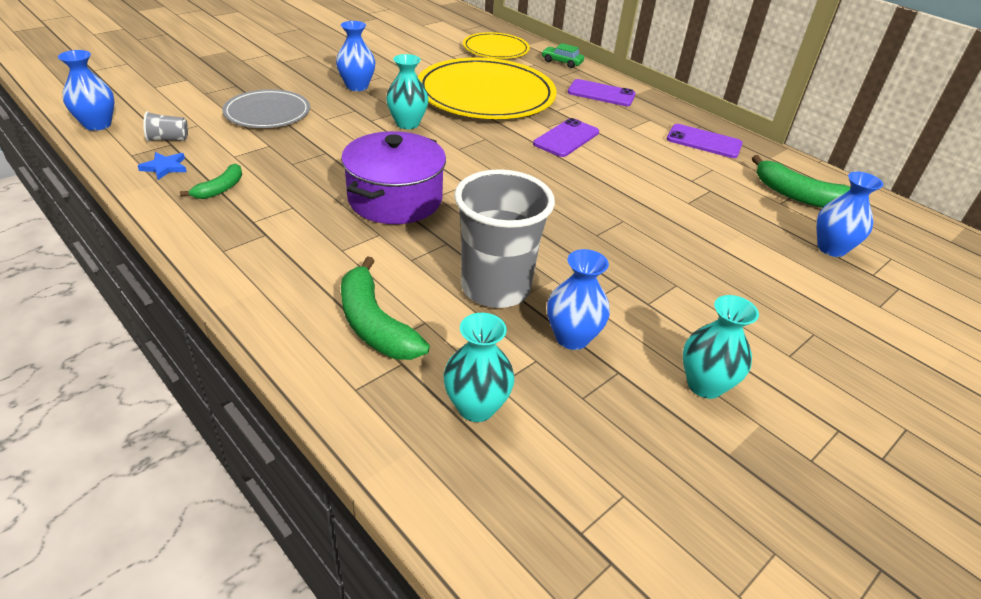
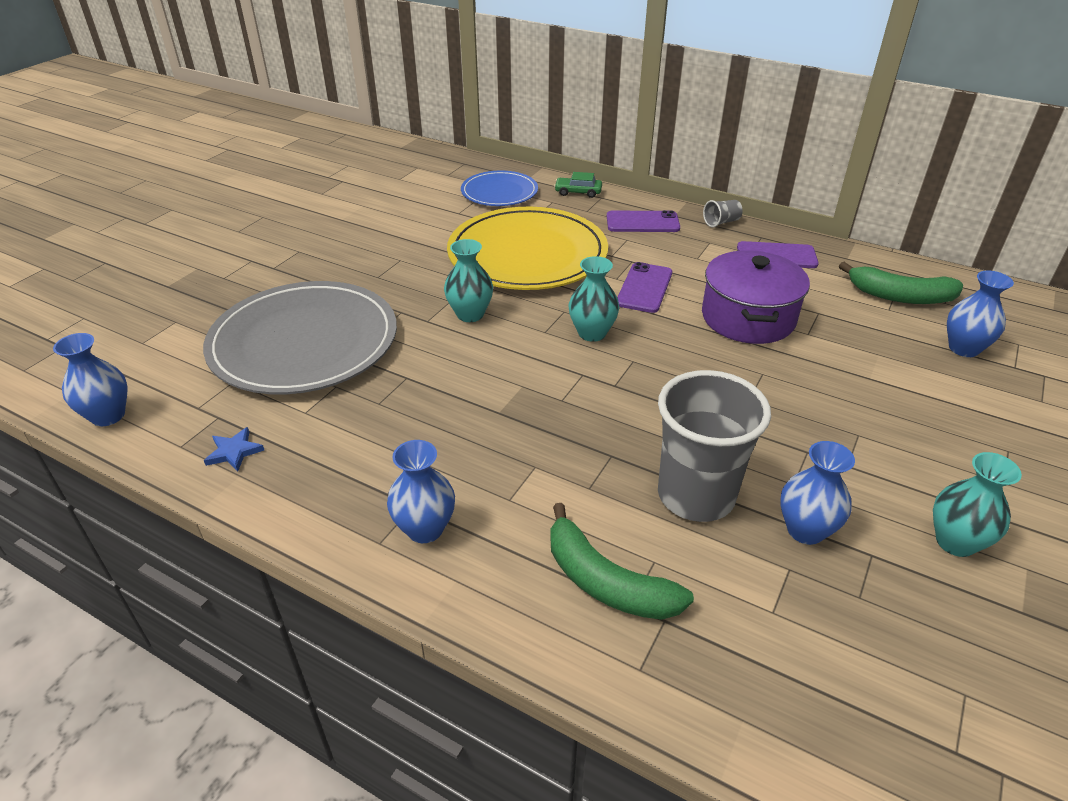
camera: 15 degrees left, 0 degrees up
grey cup [143,111,188,142] -> grey cup moved to [703,200,743,227]
green banana [180,164,242,199] -> none
grey plate [222,89,310,128] -> grey plate [203,281,397,394], size x1.83
blue vase [336,21,375,91] -> blue vase moved to [387,440,455,543]
purple pot [341,131,446,224] -> purple pot moved to [702,250,810,344]
turquoise vase [443,313,515,422] -> turquoise vase moved to [569,256,619,342]
yellow plate [463,32,530,59] -> blue plate [461,171,538,206]

